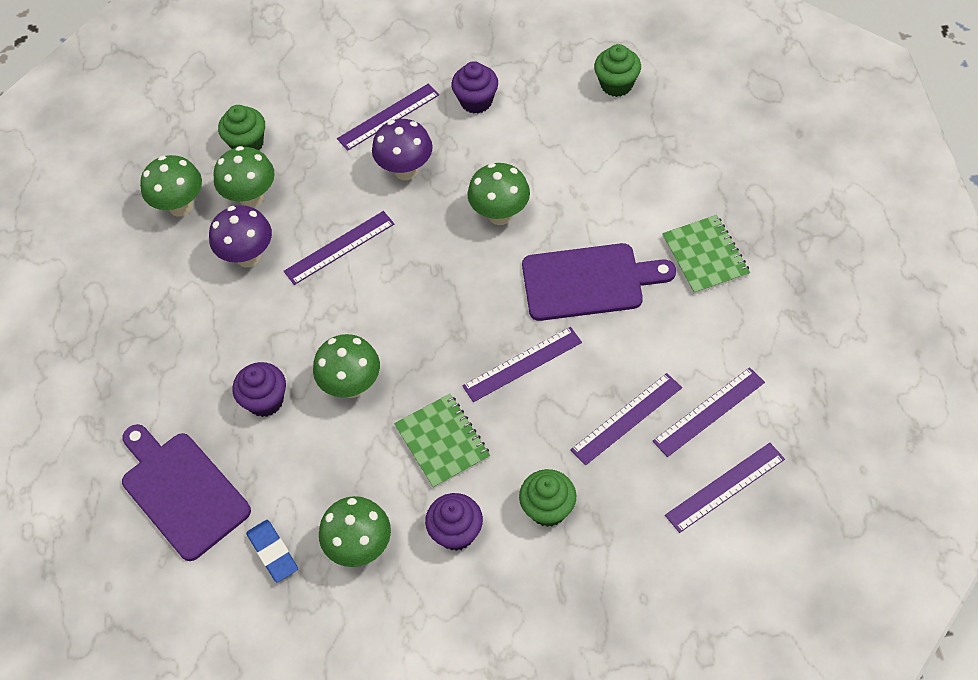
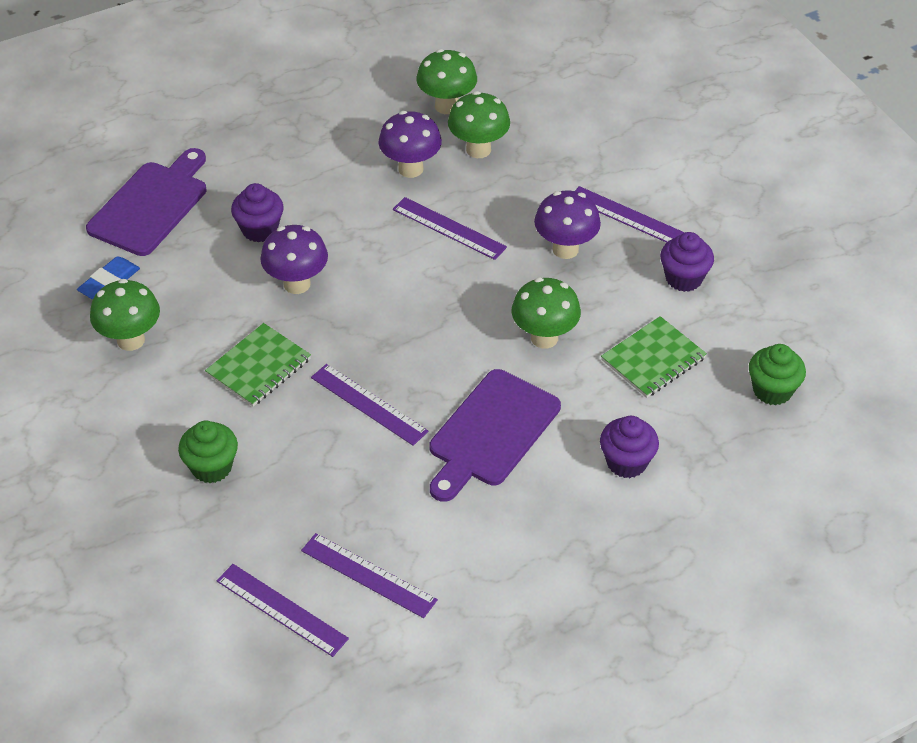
camera: 65 degrees right, 10 degrees down
green cupcake [218,105,265,151] -> none
green mushroom [313,334,380,398] -> purple mushroom [260,225,328,294]
purple cupcake [425,493,483,551] -> purple cupcake moved to [600,416,659,478]
purple cutting board [522,243,676,321] -> purple cutting board turned 60 degrees clockwise [430,369,561,502]
purple ruler [571,373,682,465] -> none
green notebook [662,215,750,294] -> green notebook moved to [601,316,707,398]

